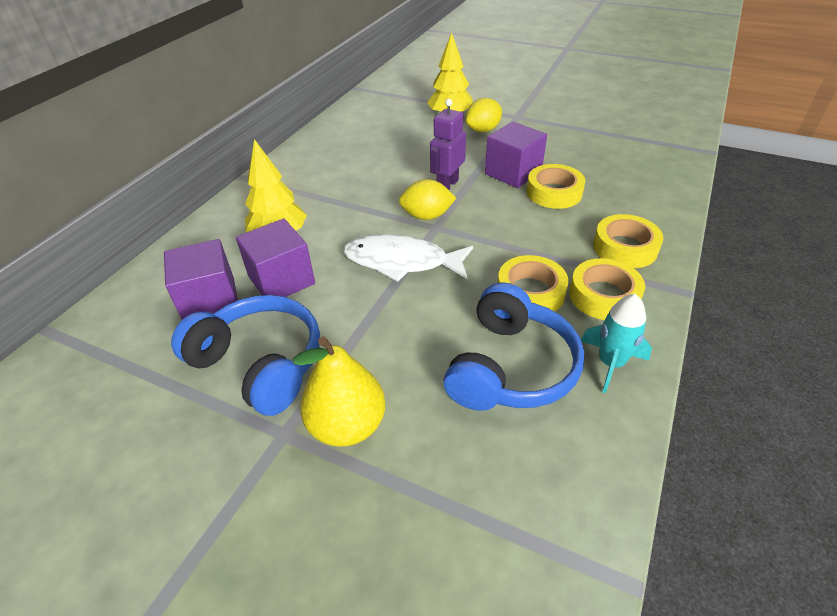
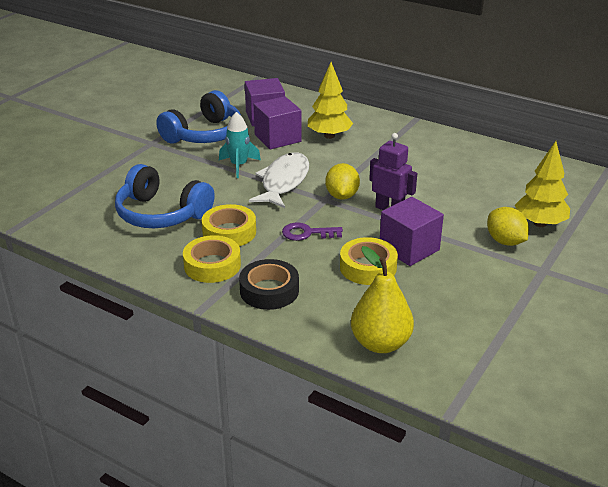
camera: 95 degrees right, 10 degrees down
yellow pear [293,336,386,447] -> yellow pear moved to [351,246,414,353]
turquoise rocket [581,294,652,393] -> turquoise rocket moved to [219,112,261,178]
yellow tape [593,214,663,268] -> black tape [239,259,299,310]
none -> purple key [282,222,343,241]

